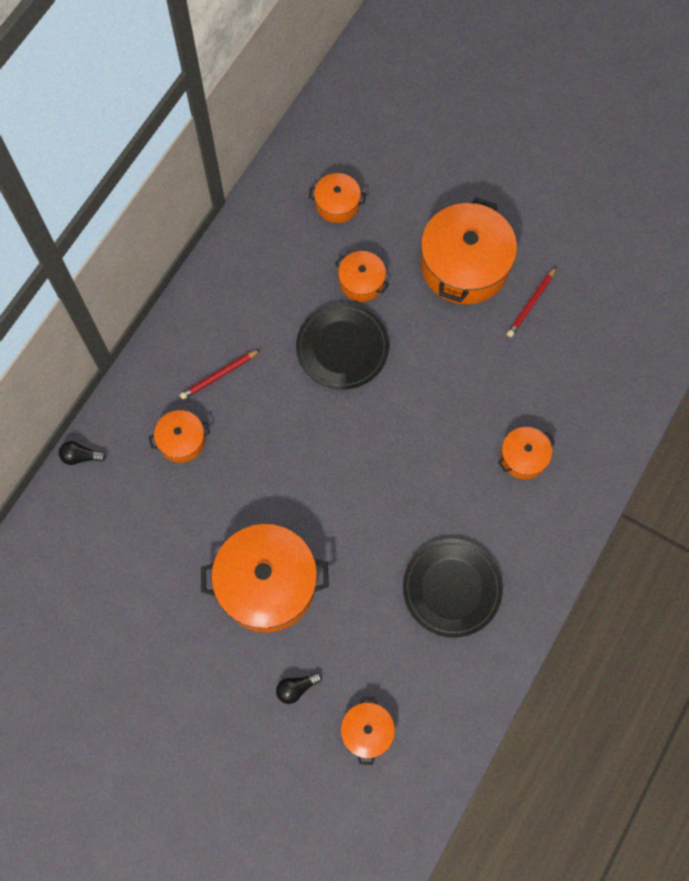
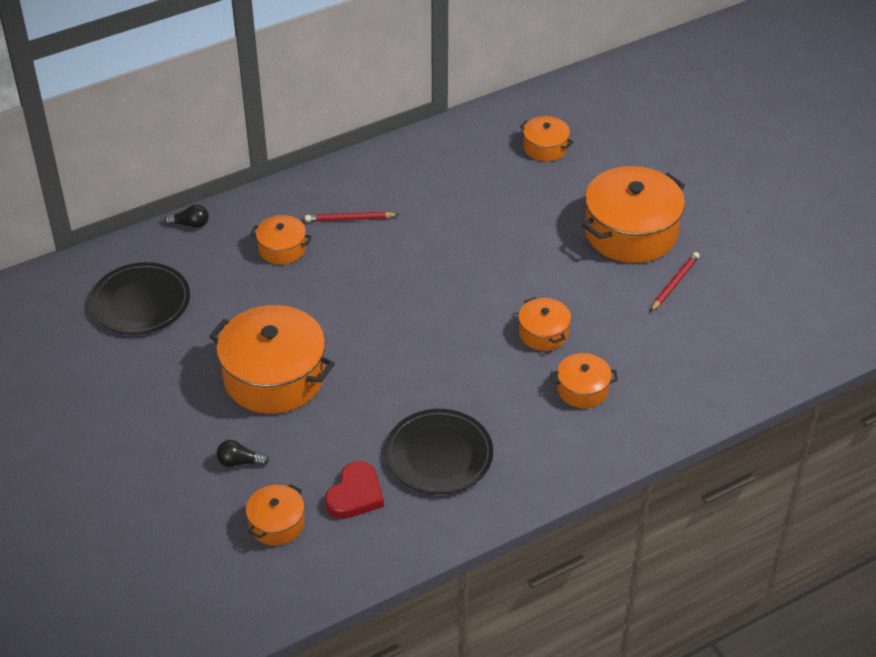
camera: 30 degrees right, 25 degrees down
black light bulb [59,441,106,465] -> black light bulb turned 150 degrees clockwise [164,204,209,228]
black plate [296,303,389,389] -> black plate moved to [90,262,190,334]
orange pot [335,251,389,302] -> orange pot moved to [518,297,571,351]
red pencil [507,267,556,337] -> red pencil turned 150 degrees clockwise [650,252,700,312]
none -> red heart [325,461,384,519]

